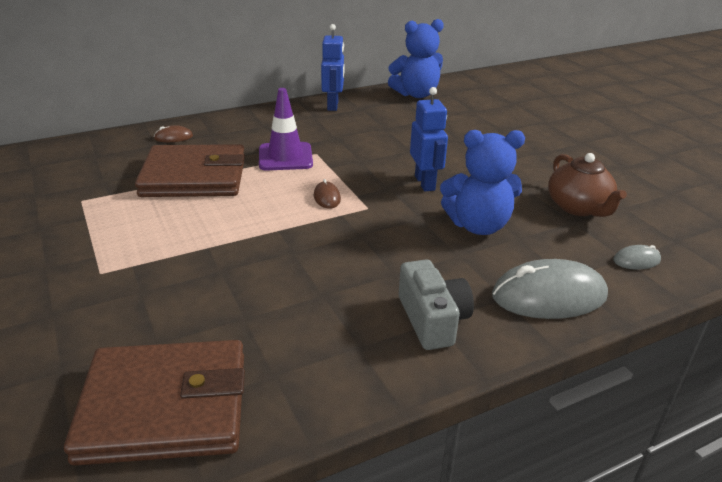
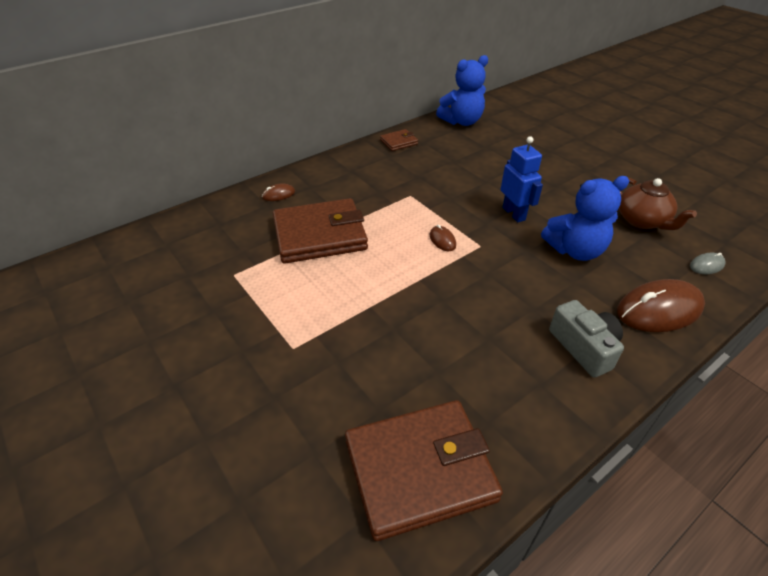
camera: 10 degrees left, 10 degrees up
purple traffic cone [259,88,313,170] -> none
blue robot [321,24,344,111] -> brown wallet [380,129,418,151]
grey mouse [492,259,608,319] -> brown mouse [617,279,705,332]

